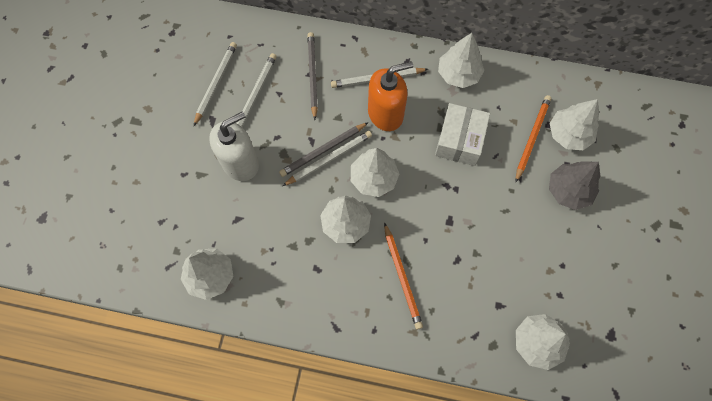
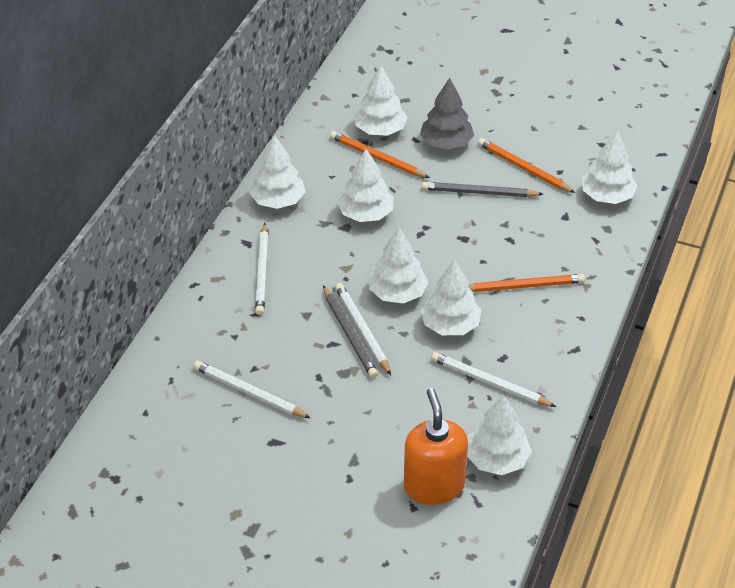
camera: 80 degrees left, 25 degrees down
white pencil [194,42,237,126] -> white pencil moved to [431,352,556,407]
white soap dispenser [209,112,259,181] -> none
grey pencil [307,32,318,120] -> grey pencil moved to [422,182,543,197]
orange soap dispenser [368,61,413,131] -> orange soap dispenser moved to [404,388,468,505]
white box [435,103,490,166] -> white tree [337,149,394,222]
none -> orange pencil [478,138,575,193]

